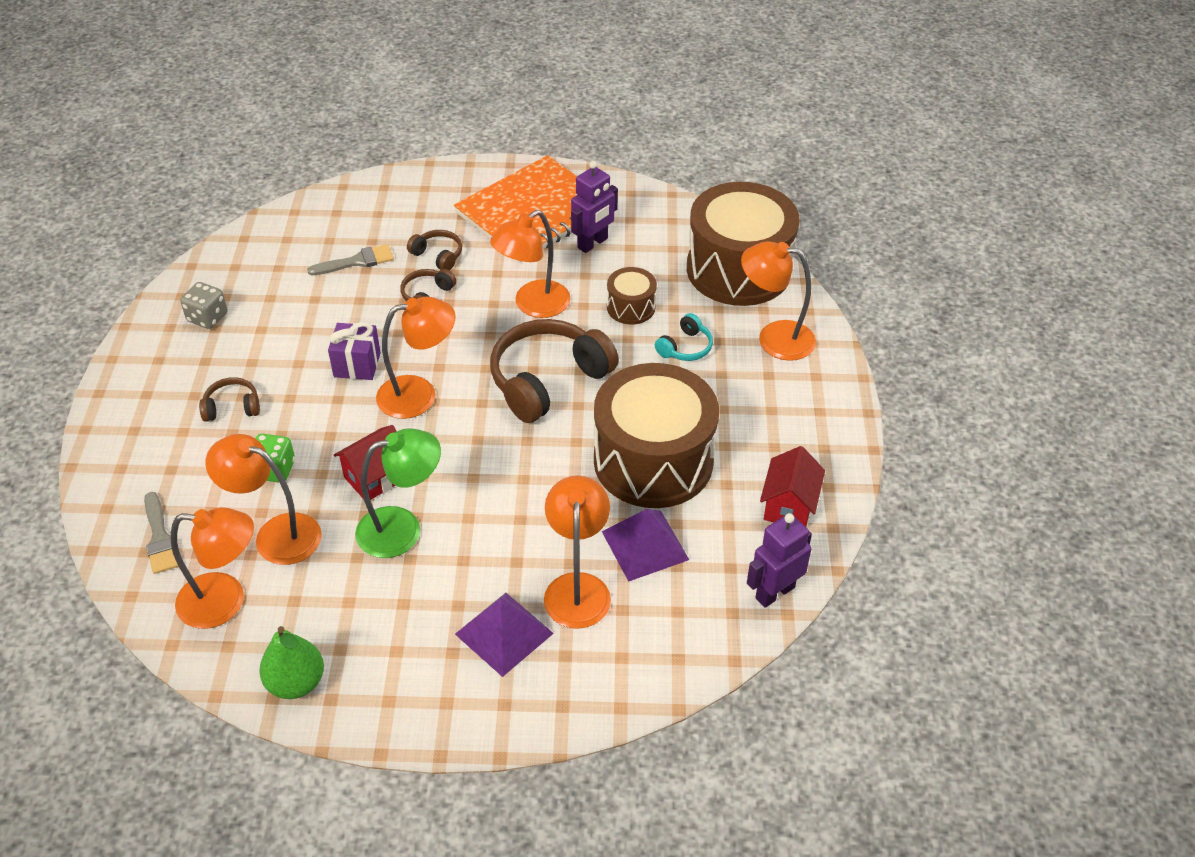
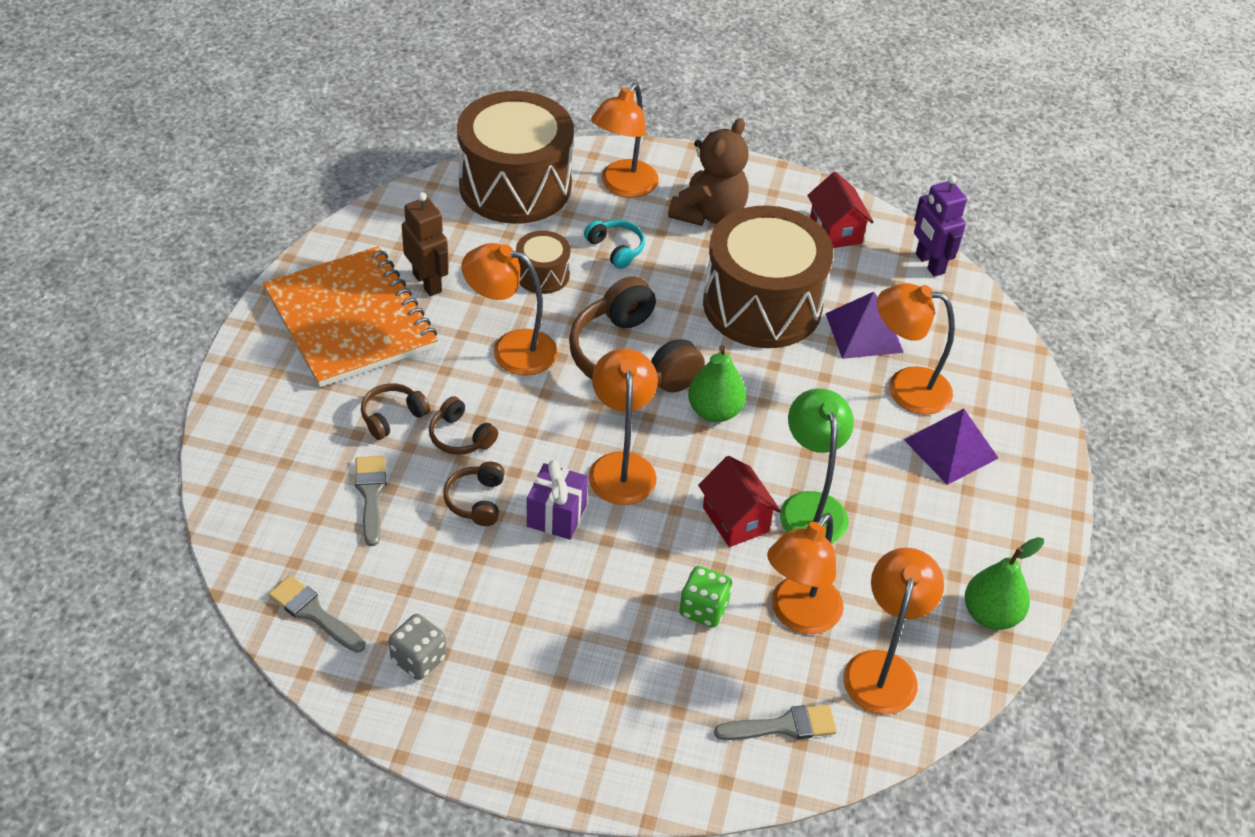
camera: 80 degrees left, 0 degrees up
brown headphones [199,377,260,422] -> brown headphones moved to [443,462,505,526]
orange lamp [490,210,570,318] -> orange lamp turned 135 degrees clockwise [462,243,558,376]
purple robot [571,161,618,253] -> brown robot [402,192,449,296]
red house [760,446,825,527] -> red house turned 45 degrees clockwise [807,172,874,248]
none -> grey brush [268,575,365,653]
none -> brown teddy bear [668,118,749,226]
none -> green pear [688,345,746,422]

